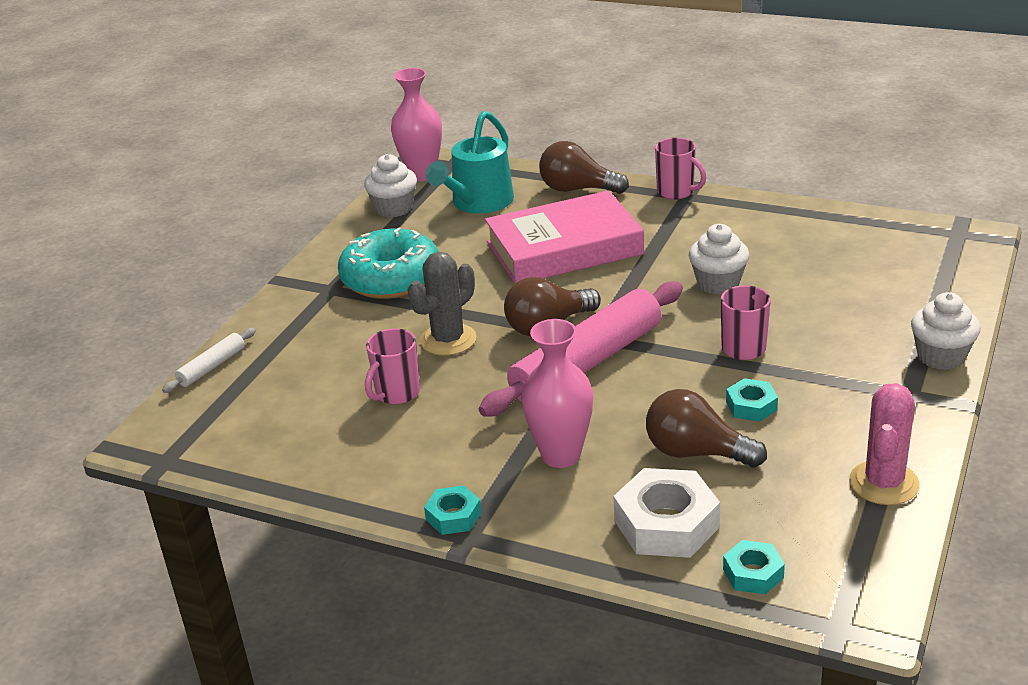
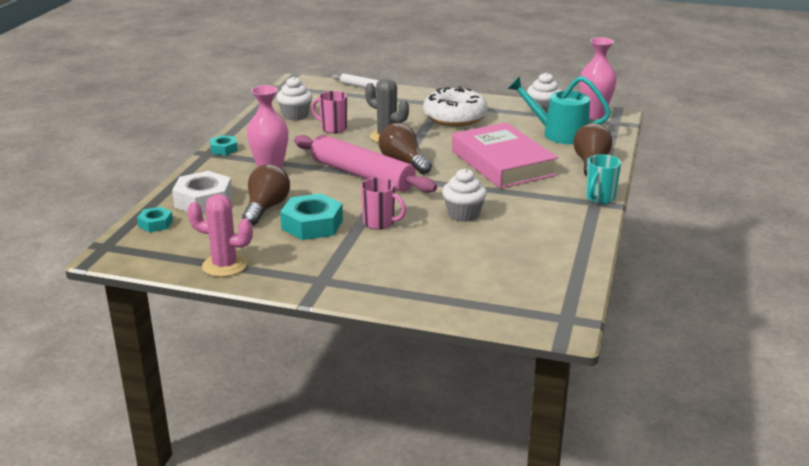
camera: 80 degrees right, 5 degrees down
turquoise donut [338,227,439,299] -> white donut [423,86,488,126]
pink mug [655,138,706,200] -> turquoise mug [586,154,621,204]
turquoise nut [726,378,778,422] -> turquoise nut [280,193,343,240], size x1.83
white cupcake [911,292,980,370] -> white cupcake moved to [276,76,313,121]

